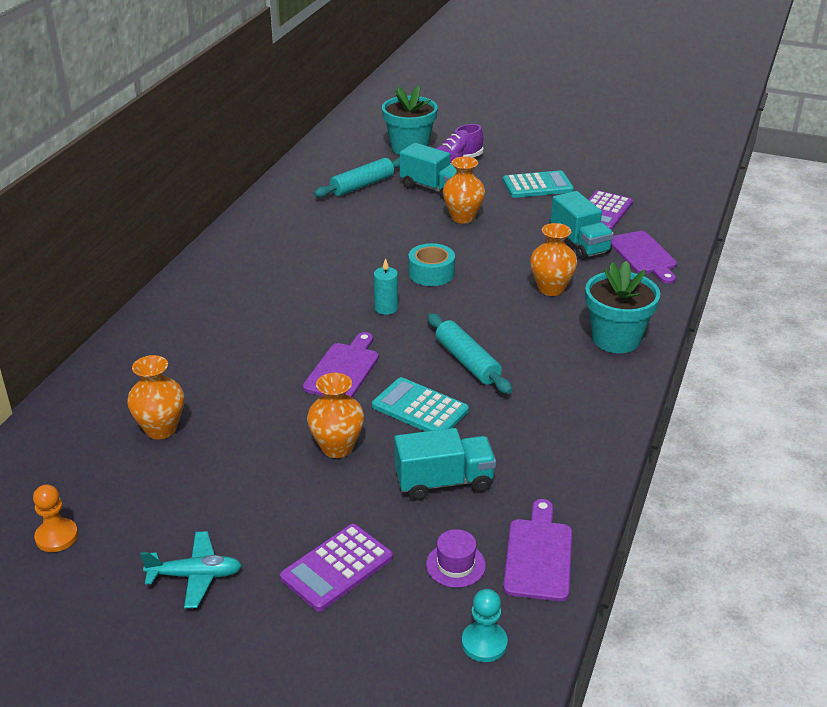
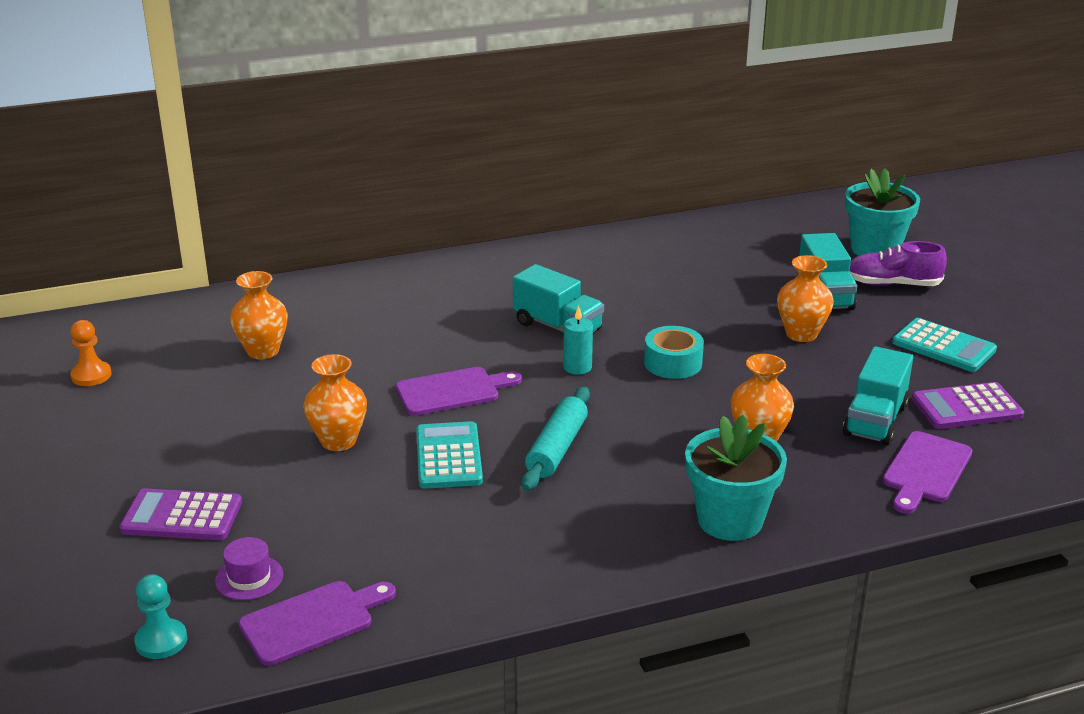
camera: 50 degrees right, 5 degrees down
turquoise plane [140,531,242,608] -> none
turquoise rolling pin [314,157,400,198] -> none
turquoise truck [394,428,496,501] -> turquoise truck moved to [513,264,604,337]

